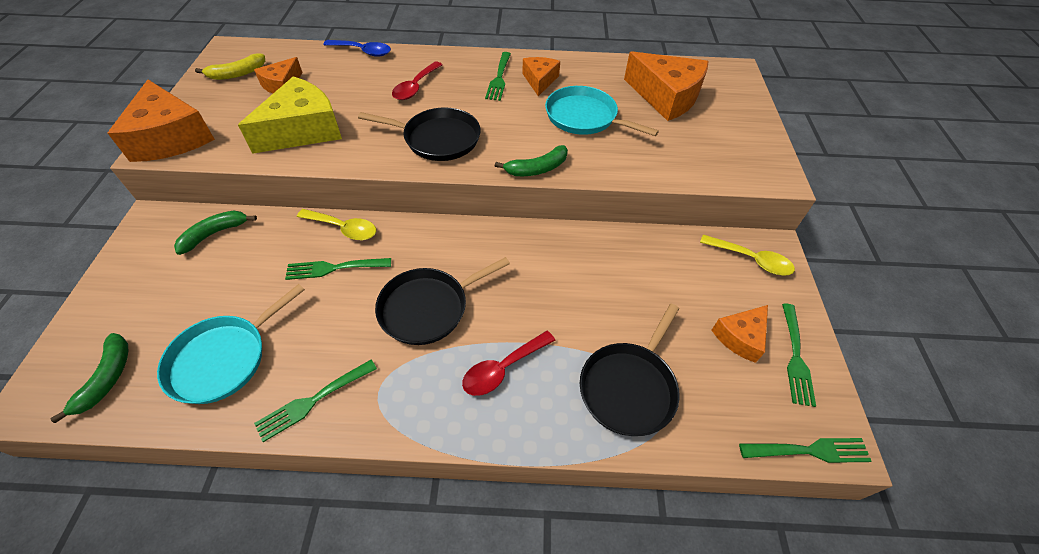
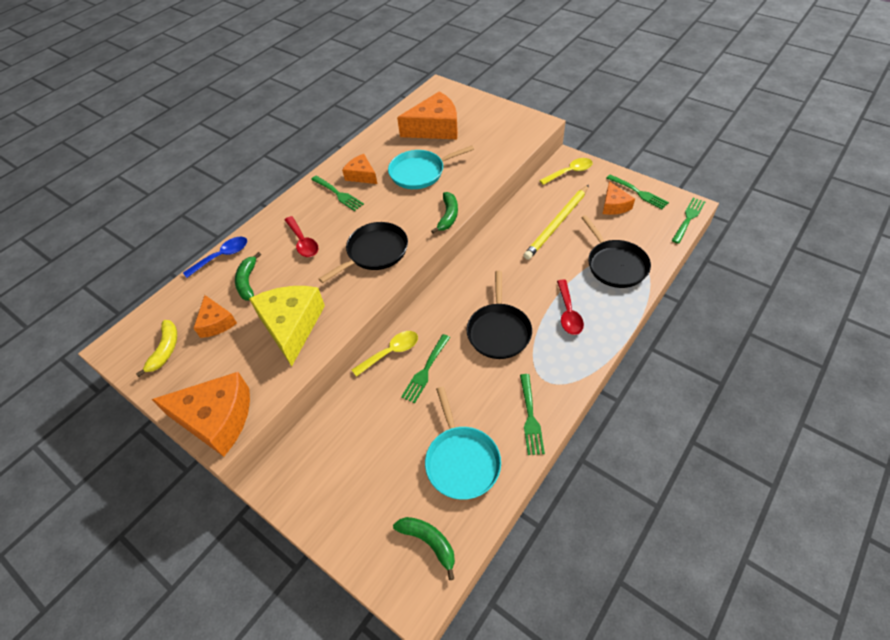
camera: 50 degrees left, 0 degrees up
green banana [174,211,257,255] -> green banana moved to [235,252,261,301]
none -> yellow pencil [523,185,589,260]

